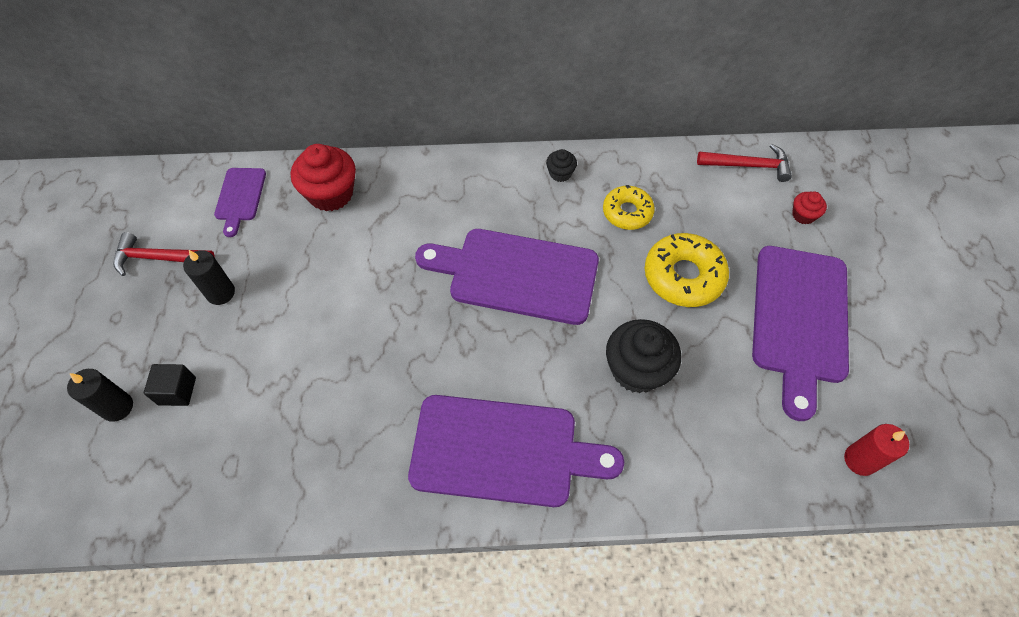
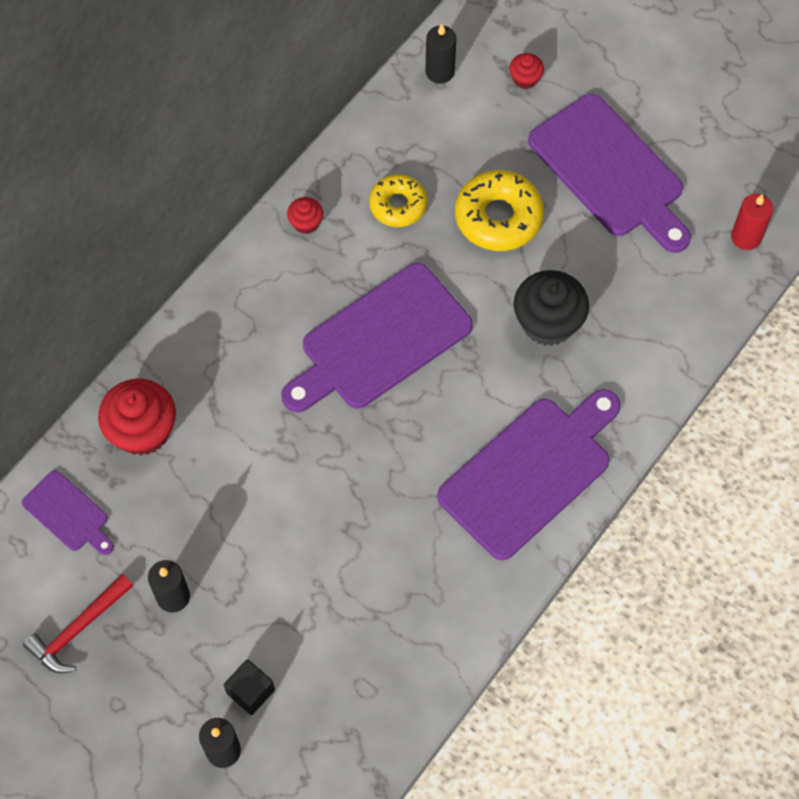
camera: 50 degrees left, 5 degrees up
black cupcake [546,149,577,182] -> red cupcake [287,197,323,234]
red hammer [697,144,792,182] -> black candle [425,24,456,84]

